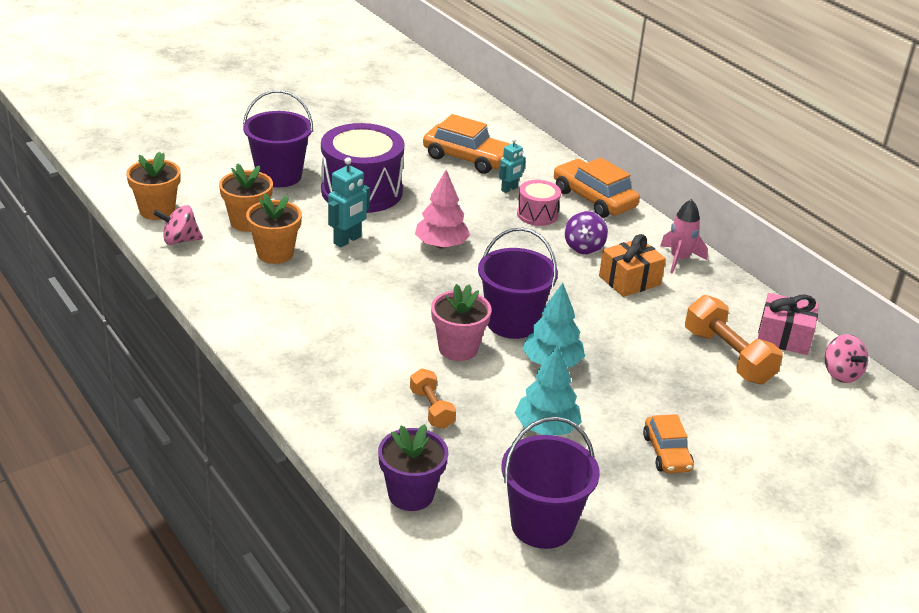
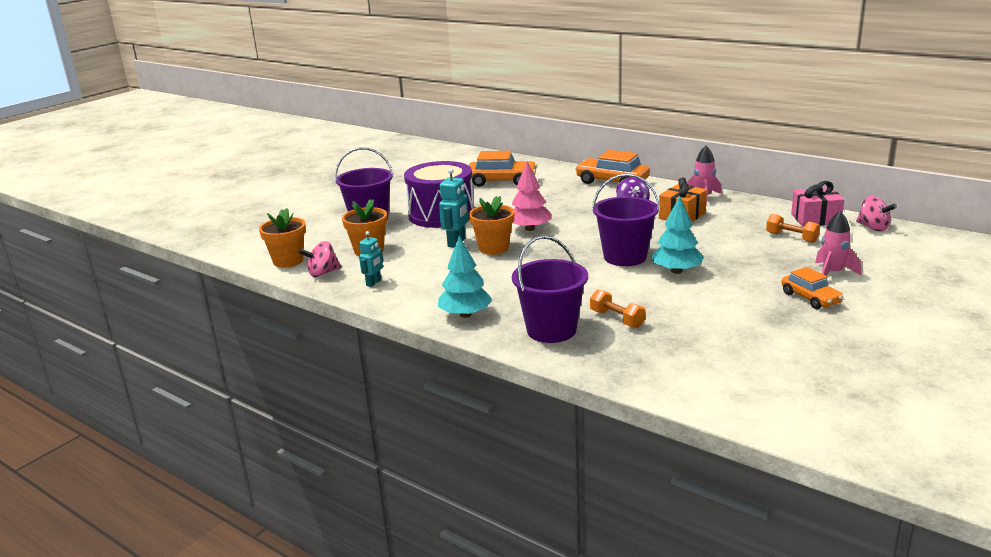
camera: 15 degrees left, 10 degrees down
orange flower pot [246,194,302,264] -> orange flower pot moved to [469,196,514,255]
purple flower pot [378,424,448,511] -> none
pink flower pot [431,284,492,361] -> none
turquoise robot [499,138,526,193] -> turquoise robot moved to [359,231,383,287]
purple bucket [501,417,600,549] -> purple bucket moved to [512,236,588,343]
turquoise tree [515,345,582,435] -> turquoise tree moved to [438,236,492,318]
pink drum [517,180,561,226] -> none
orange dumbbell [685,295,783,384] -> orange dumbbell [766,214,820,243], size x0.59
none -> pink rocket [815,211,861,276]

